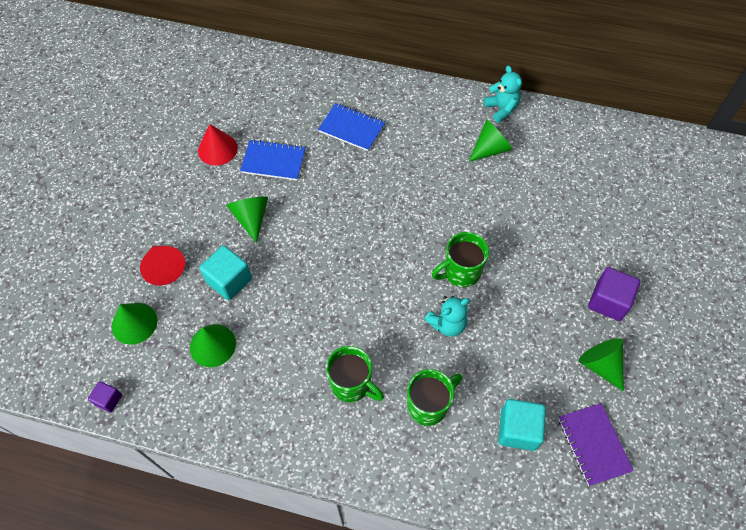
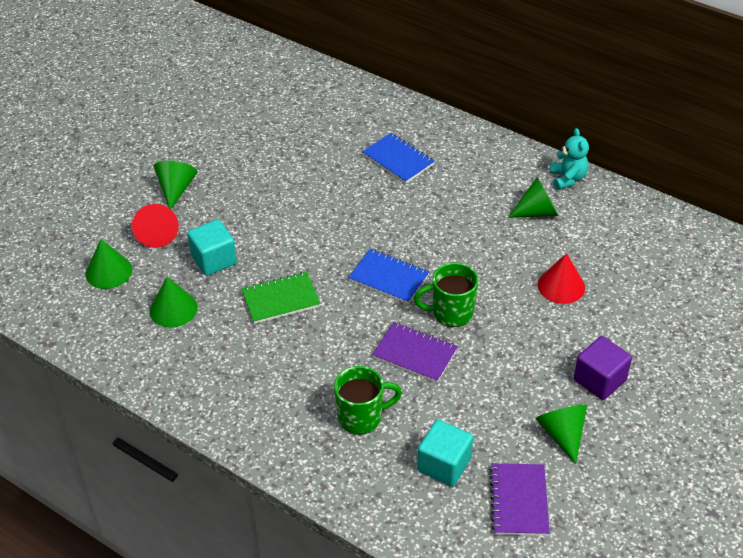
camera: 20 degrees right, 15 degrees down
purple cube [88,381,122,412] -> none
red cone [198,124,238,166] -> red cone moved to [538,253,585,304]
green cone [226,196,268,243] -> green cone moved to [154,161,198,209]
blue notebook [240,139,306,181] -> blue notebook moved to [348,249,429,304]
green mug [326,346,384,402] -> none
turquoise teddy bear [425,296,470,337] -> purple notebook [372,322,458,383]
none -> green notebook [241,272,321,324]

